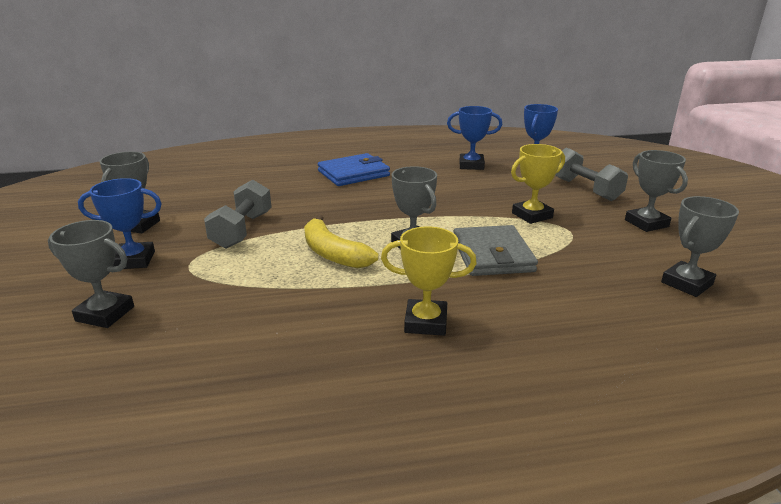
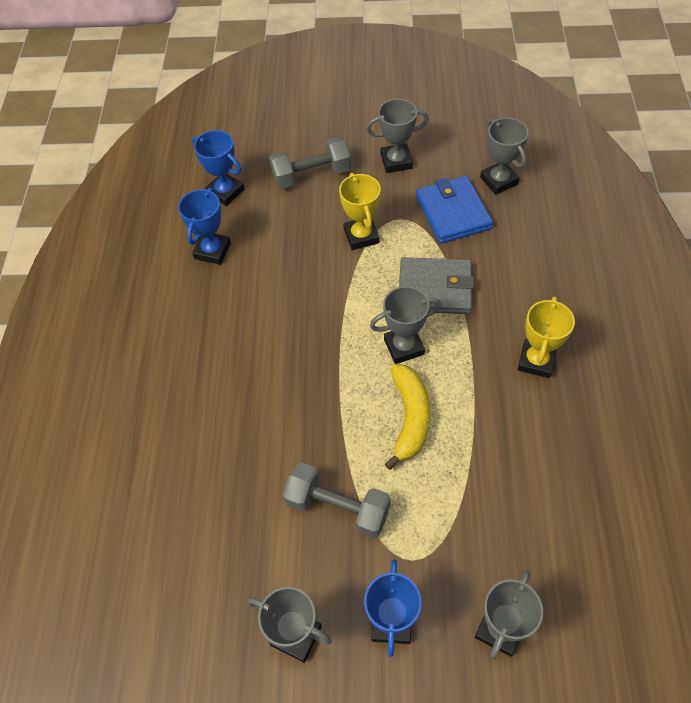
camera: 75 degrees left, 30 degrees up
yellow banana [304,215,379,268] -> yellow banana turned 60 degrees counterclockwise [385,365,430,470]
blue wallet [318,153,390,186] -> blue wallet moved to [416,176,493,243]

